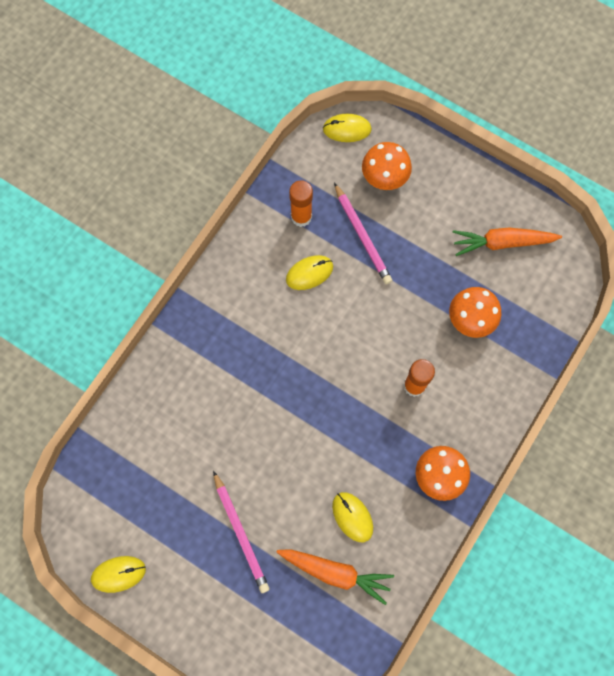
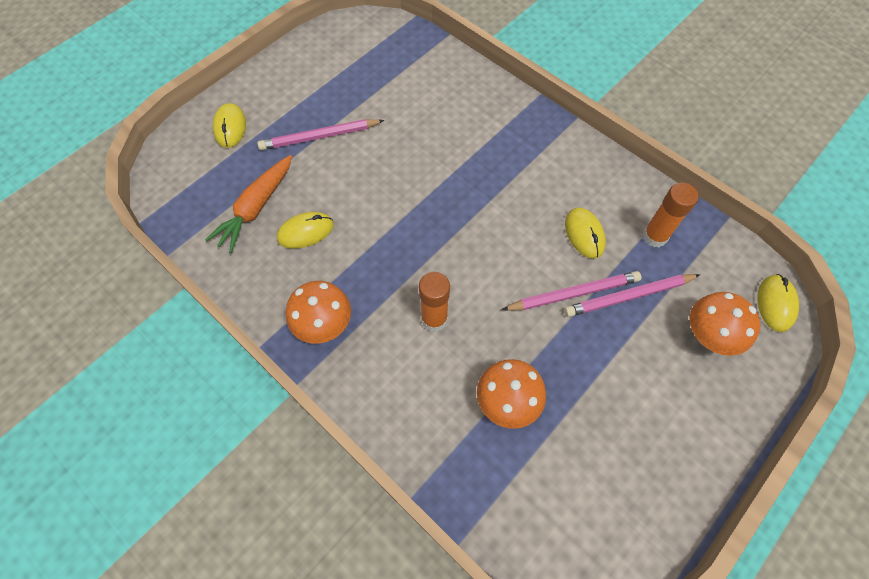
camera: 100 degrees right, 10 degrees down
yellow mouse [91,556,146,593] -> yellow mouse moved to [213,103,246,148]
orange carrot [453,228,562,256] -> none
none -> pink pencil [502,271,641,311]

